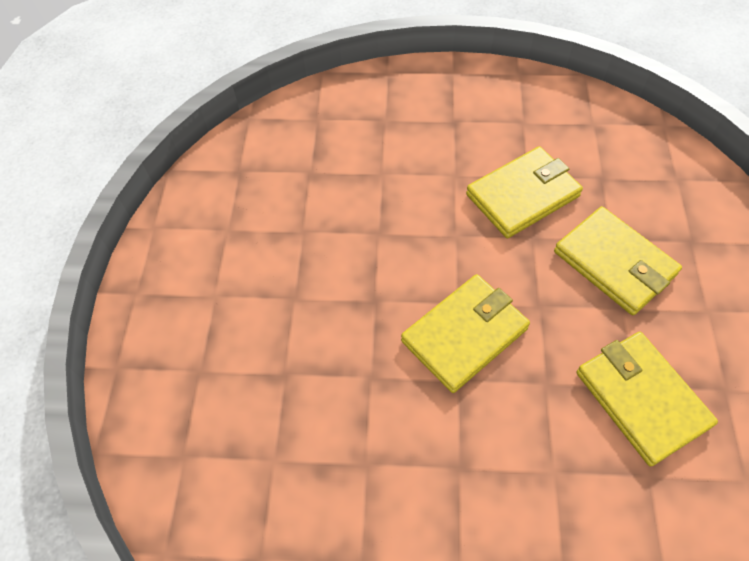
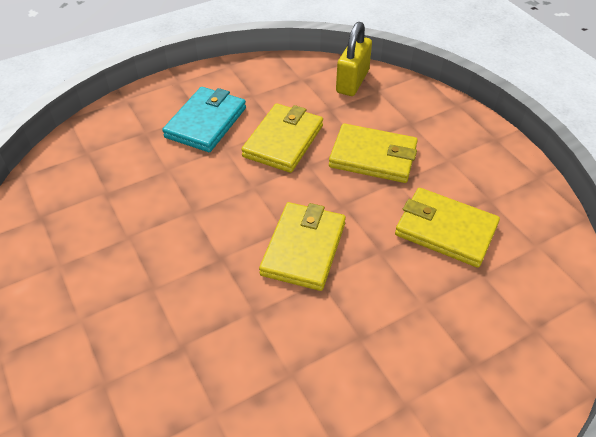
camera: 35 degrees left, 10 degrees down
none -> turquoise wallet [162,87,246,152]
none -> yellow padlock [336,22,372,96]

